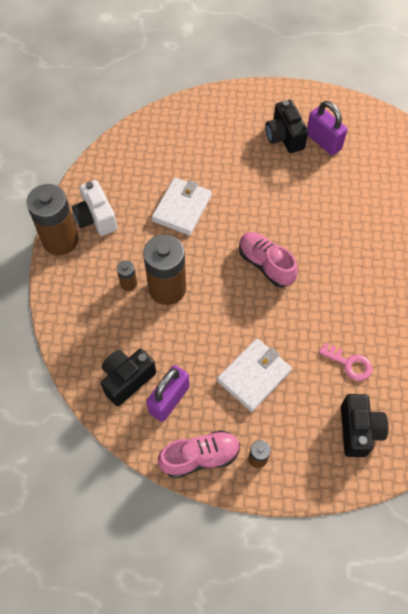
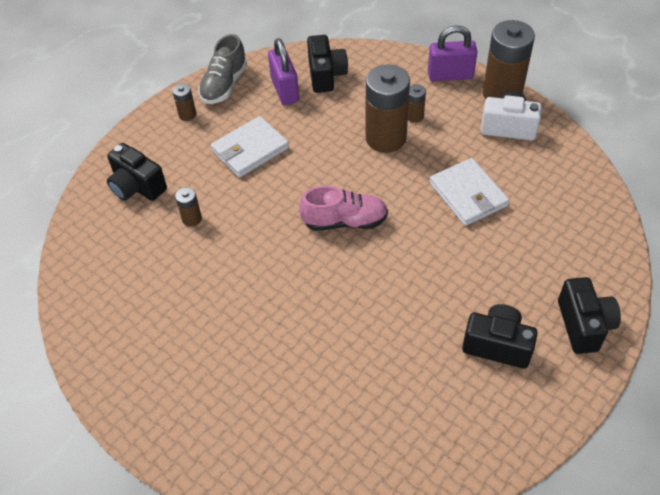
camera: 130 degrees right, 10 degrees down
pink shoe [158,430,240,478] -> grey shoe [198,34,247,104]
white wallet [217,339,292,412] -> white wallet turned 60 degrees clockwise [211,116,289,177]
purple padlock [307,101,348,155] -> purple padlock moved to [428,25,478,81]
pink key [319,343,372,381] -> brown battery [175,187,202,227]
none -> black camera [558,277,621,354]

